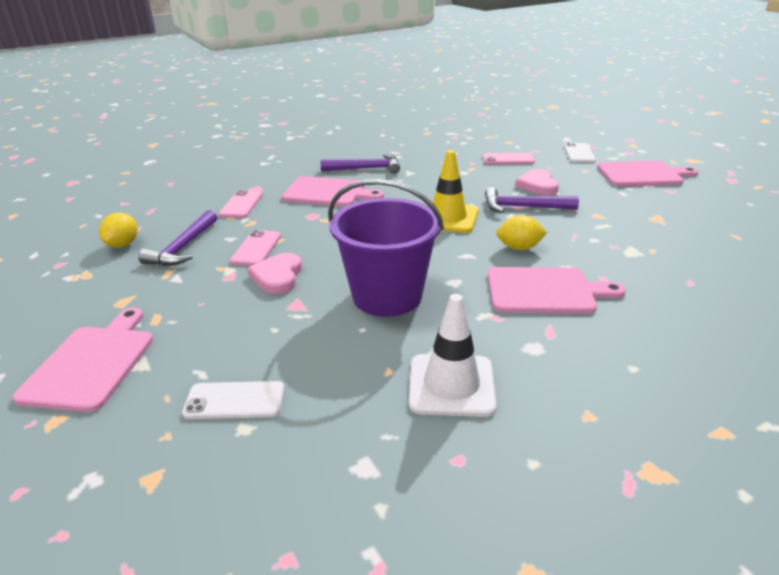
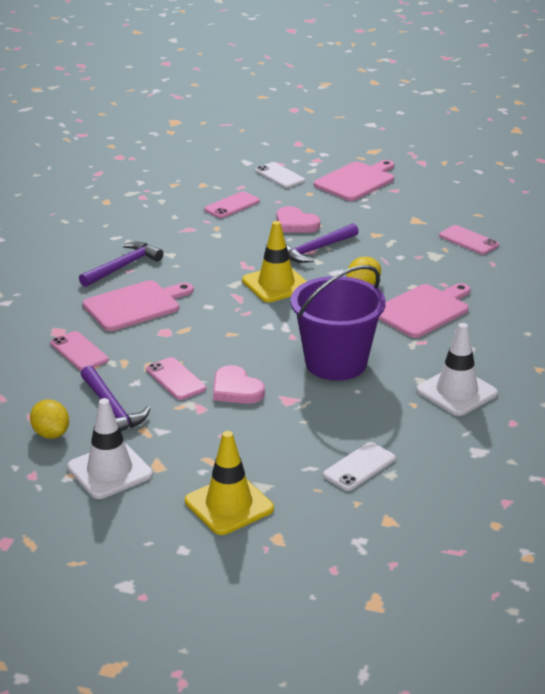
camera: 45 degrees left, 0 degrees up
pink cutting board [13,308,153,412] -> yellow traffic cone [185,431,274,535]
none -> white traffic cone [67,398,153,499]
none -> pink phone [439,225,499,255]

